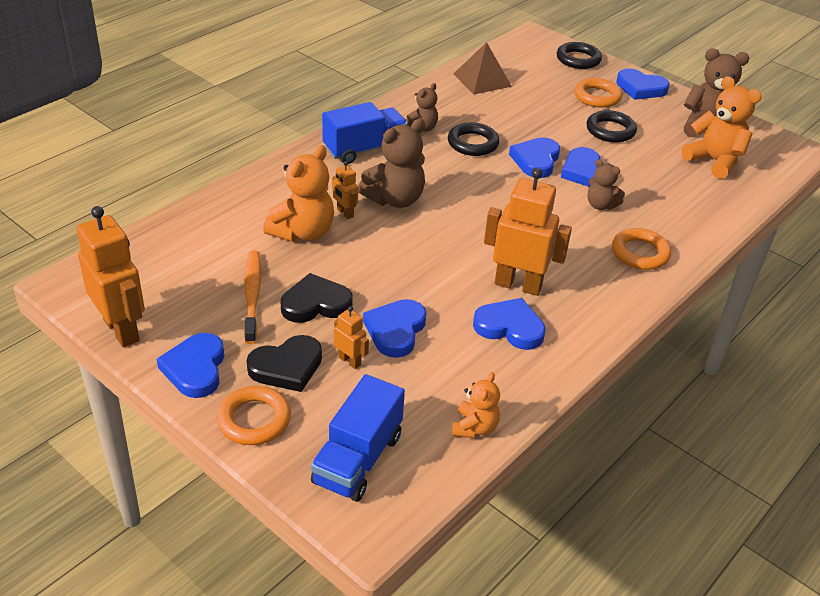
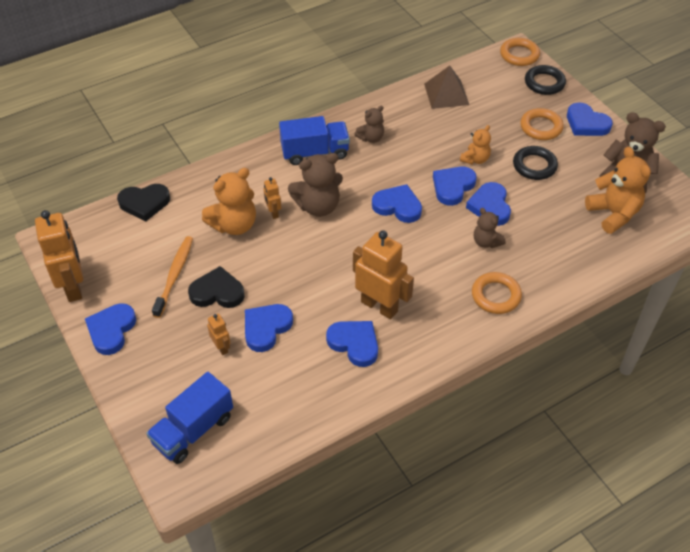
camera: 20 degrees right, 10 degrees up
orange ring [217,386,291,445] -> orange ring moved to [500,38,540,66]
black heart [246,335,322,392] -> black heart moved to [117,184,170,222]
black ring [448,122,499,156] -> none
orange teddy bear [452,372,500,438] -> orange teddy bear moved to [460,125,491,165]
none -> blue heart [372,184,422,223]

